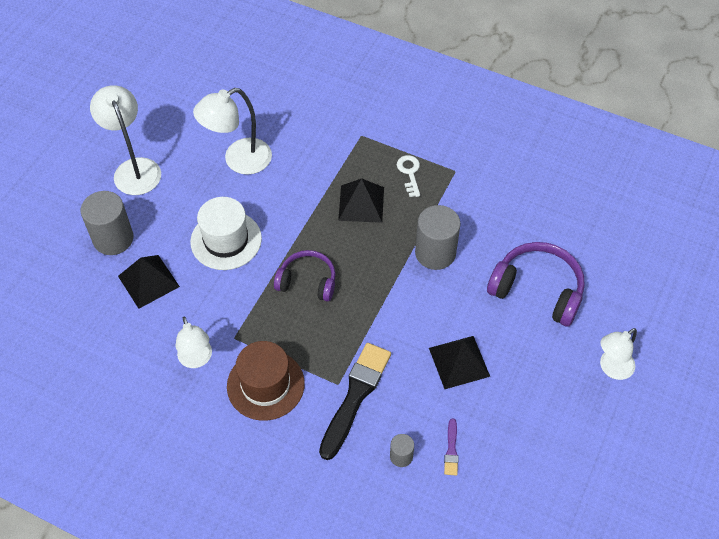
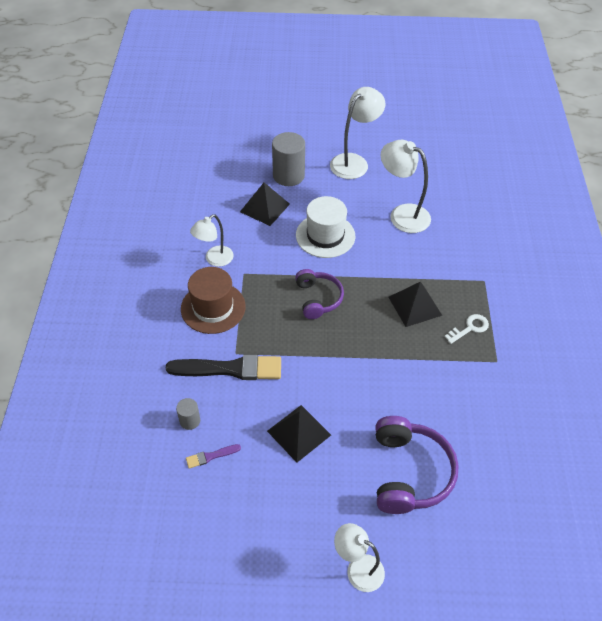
camera: 65 degrees right, 5 degrees down
grey cylinder [415,205,461,270] -> none

